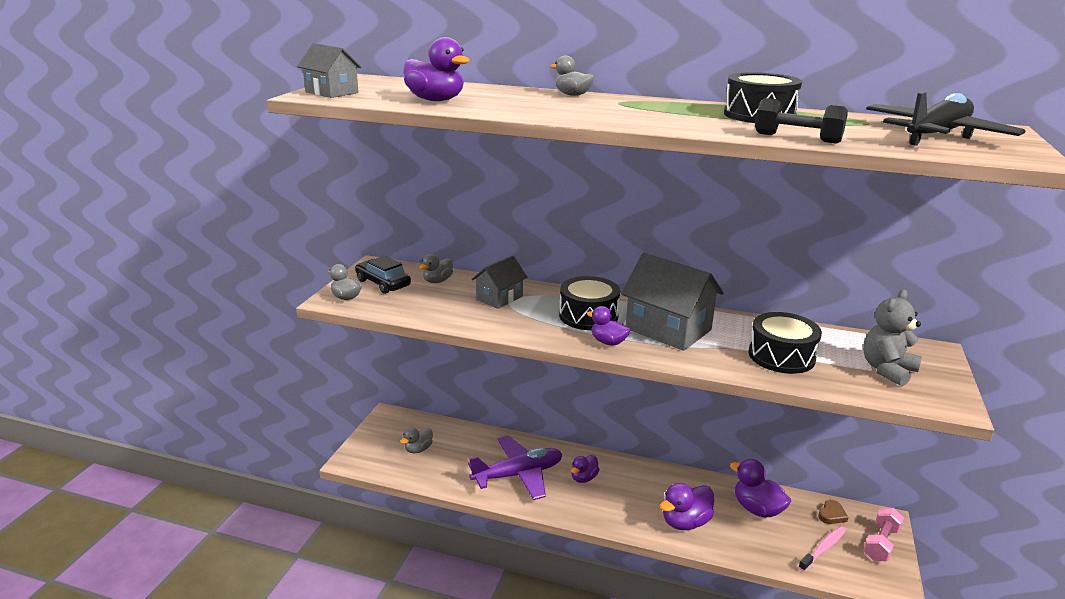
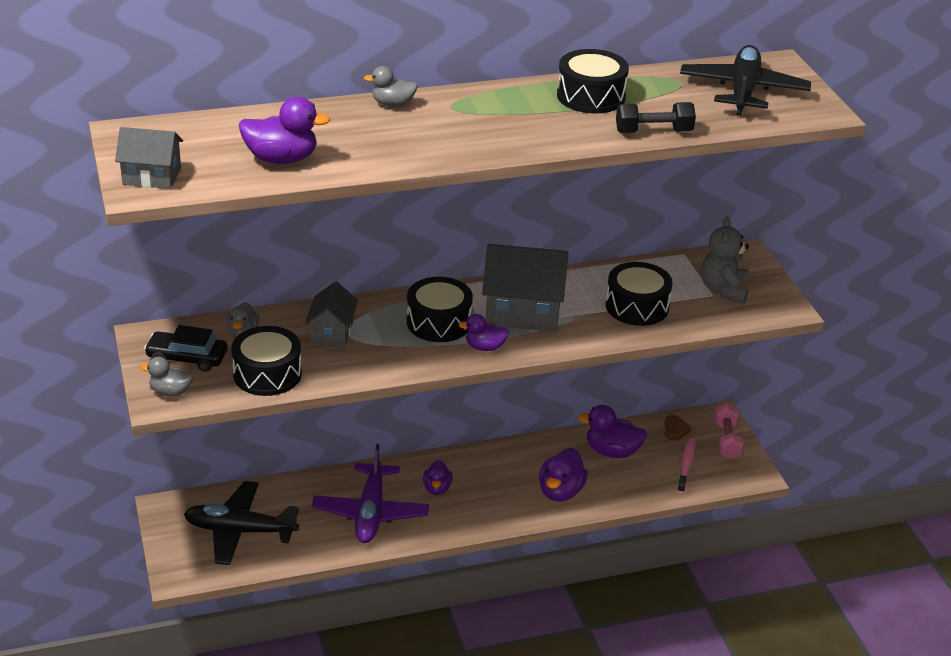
camera: 35 degrees left, 10 degrees up
grey duck [401,428,433,453] -> black plane [184,481,299,565]
purple plane [468,436,562,500] -> purple plane turned 150 degrees clockwise [312,444,429,543]
none -> black drum [231,326,302,396]

